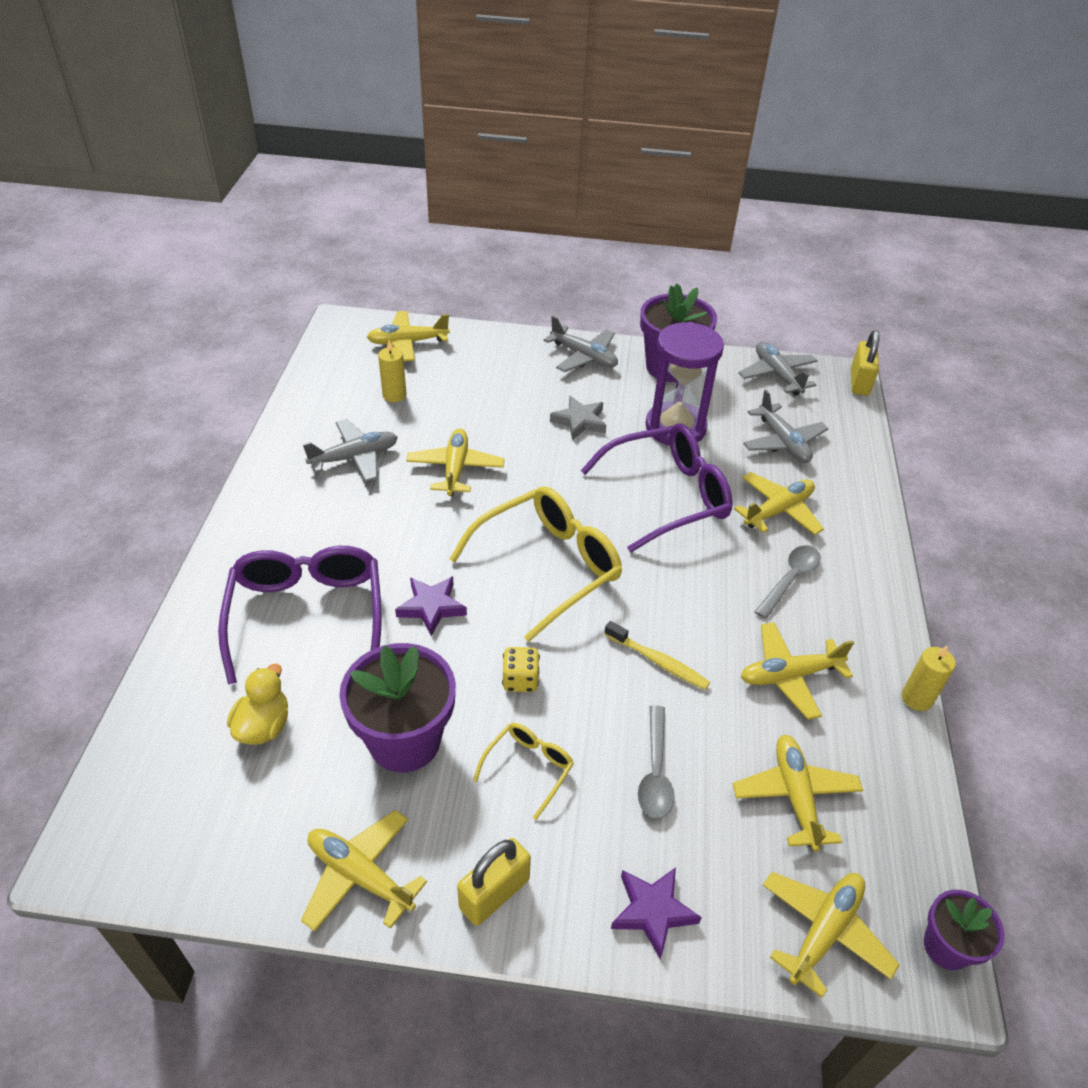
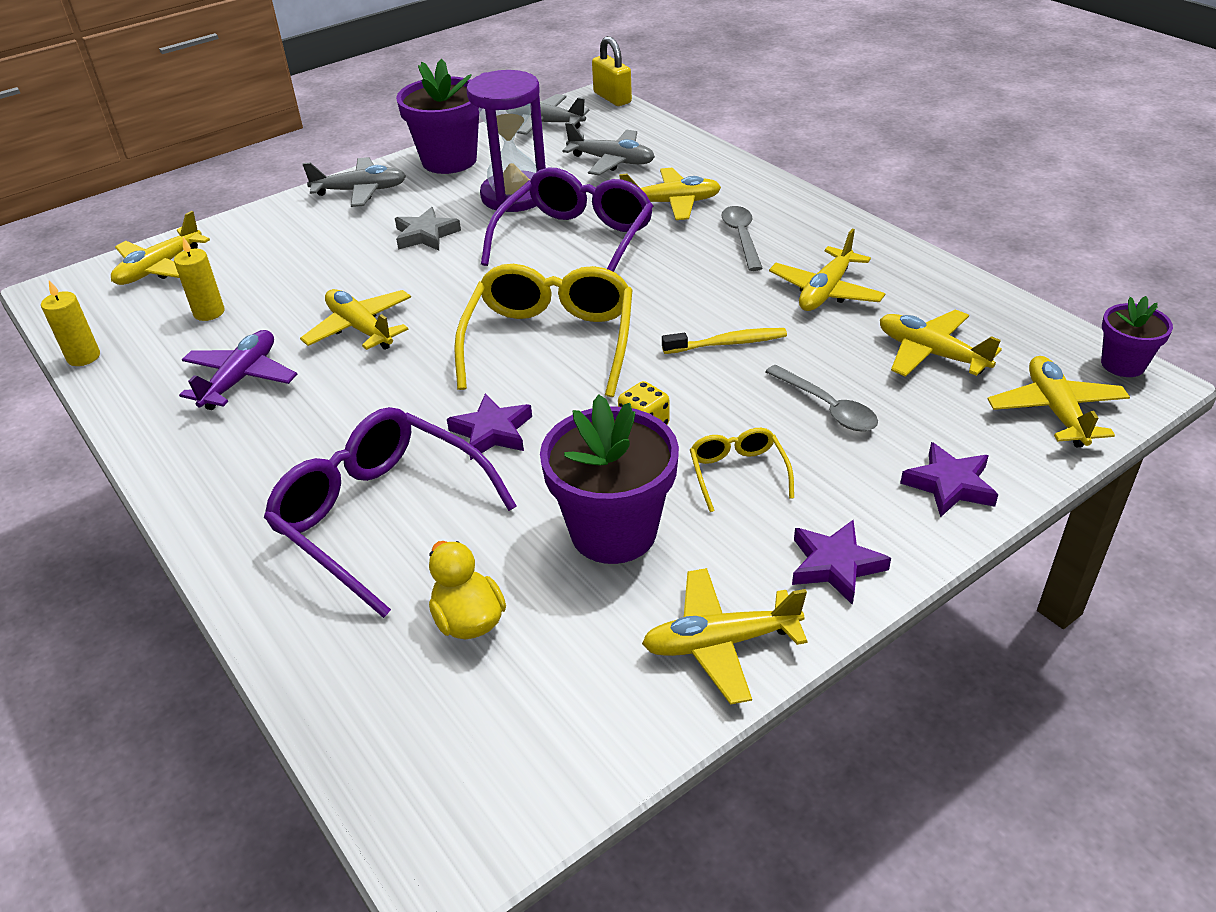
camera: 40 degrees left, 5 degrees down
grey plane [303,419,398,482] -> purple plane [179,330,297,410]
yellow padlock [457,838,531,926] -> purple star [792,520,891,605]
yellow plane [734,472,824,535] -> yellow plane turned 75 degrees clockwise [619,168,721,220]
yellow candle [902,646,956,711] -> yellow candle moved to [41,281,100,366]

